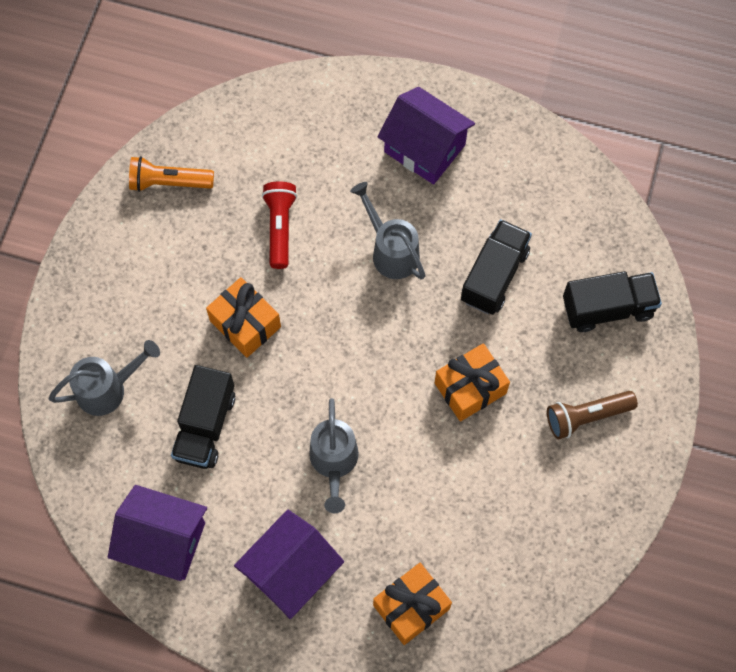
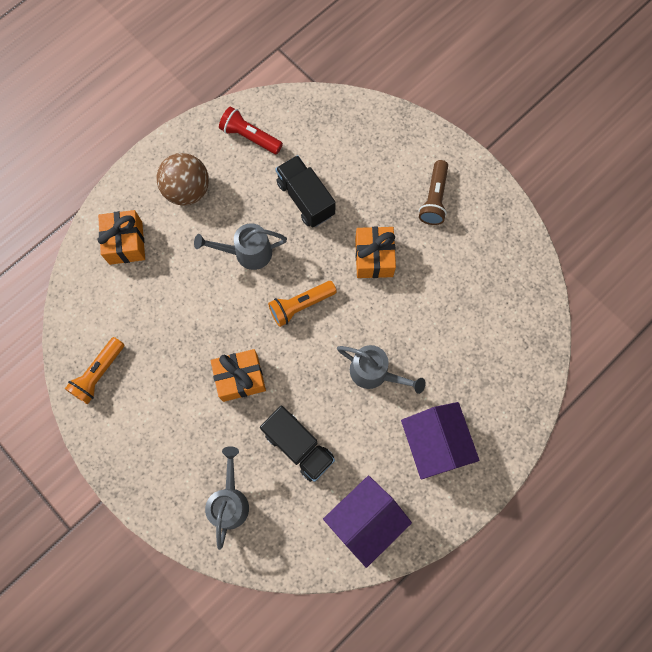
camera: 60 degrees left, 5 degrees up
red flashlight [262,181,297,269] -> red flashlight moved to [219,107,283,154]
orange gift [373,563,452,645] -> orange gift moved to [98,210,145,265]
purple house [377,87,475,185] -> brown ball [156,153,209,205]
black truck [563,271,662,332] -> none
none -> orange flashlight [268,281,337,327]

